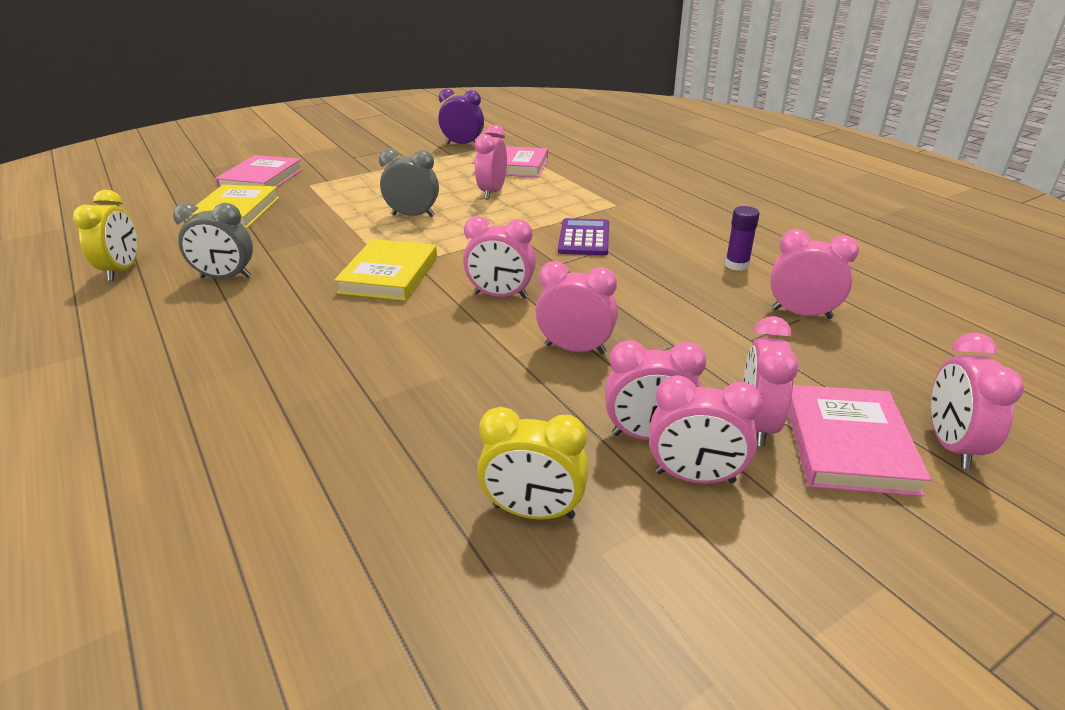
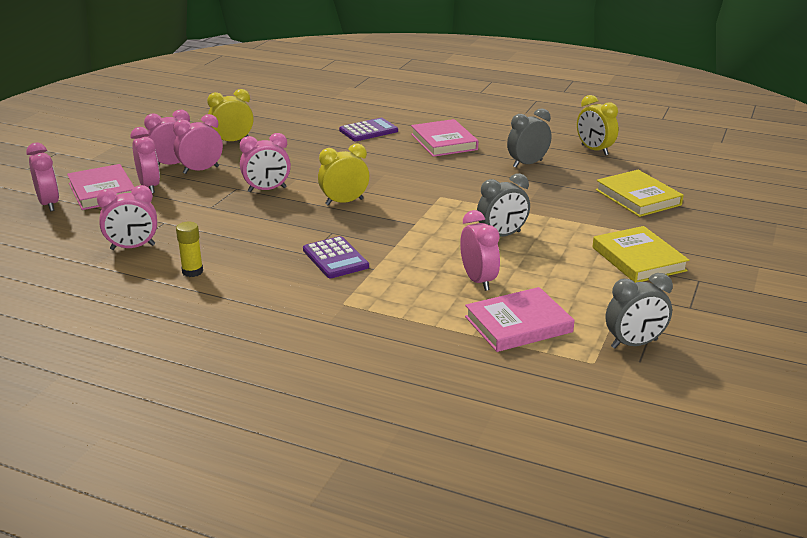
camera: 145 degrees right, 5 degrees down
pink book [215,155,303,188] -> pink book moved to [411,119,478,157]
yellow book [334,239,437,301] -> yellow book moved to [592,226,689,283]
purple clock [439,88,484,144] -> grey clock [606,273,673,349]
pink clock [463,216,536,299] -> yellow clock [318,144,369,206]
purple glue stick [725,206,760,271] -> yellow glue stick [176,222,203,277]
none -> purple calculator [339,118,398,141]

